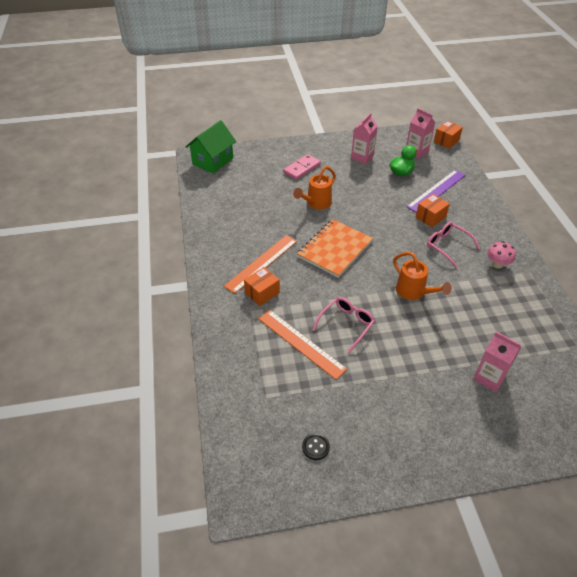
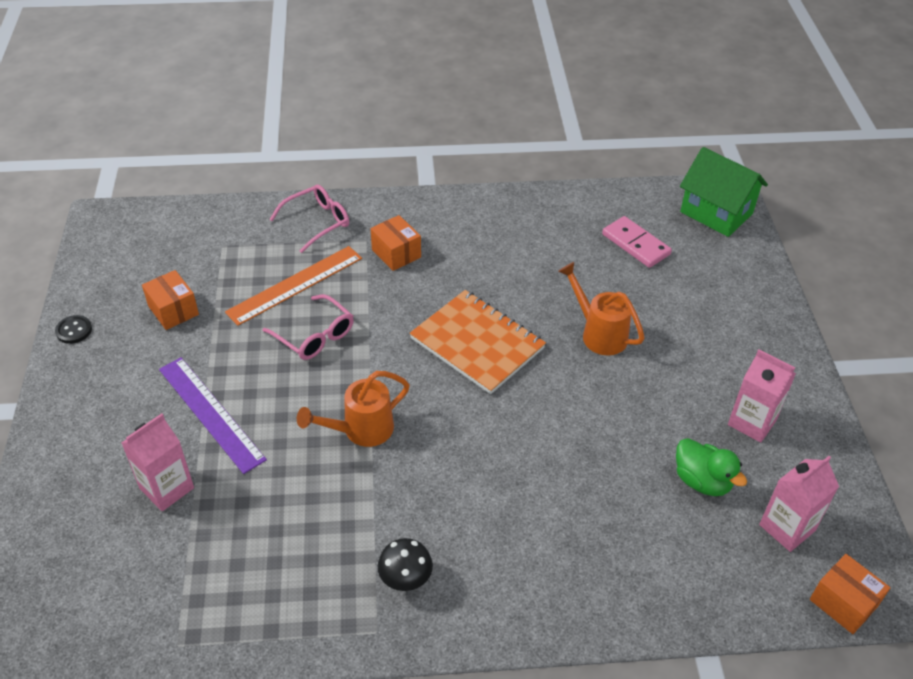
camera: 95 degrees right, 0 degrees up
orange ruler [224,235,297,294] -> none
pink domino [283,154,321,180] -> pink domino moved to [602,216,672,268]
black button [302,433,330,460] -> black button moved to [55,315,92,344]
purple ruler [406,170,465,213] -> purple ruler moved to [159,358,267,474]
orange box [416,194,450,227] -> orange box moved to [142,270,199,330]
pink glasses [427,222,480,268] -> pink glasses moved to [269,185,349,253]
pink mushroom [487,241,516,269] -> black mushroom [378,538,433,591]

